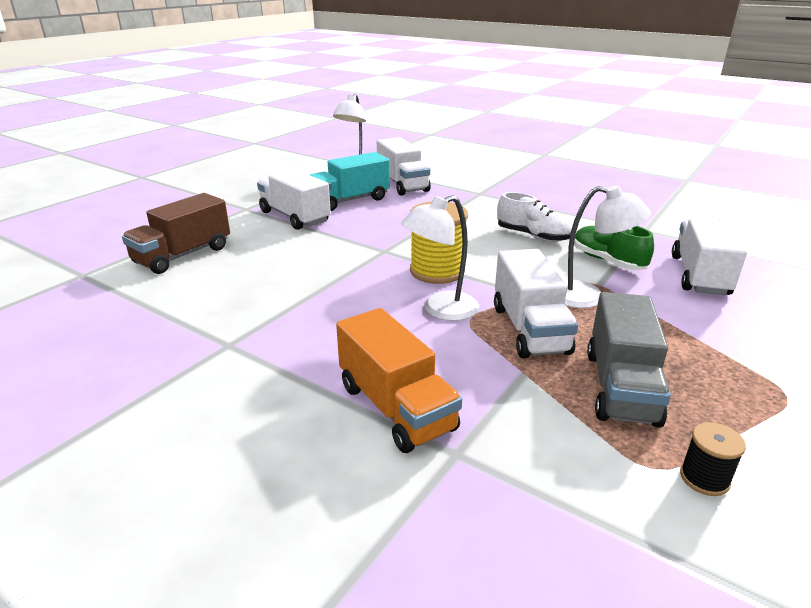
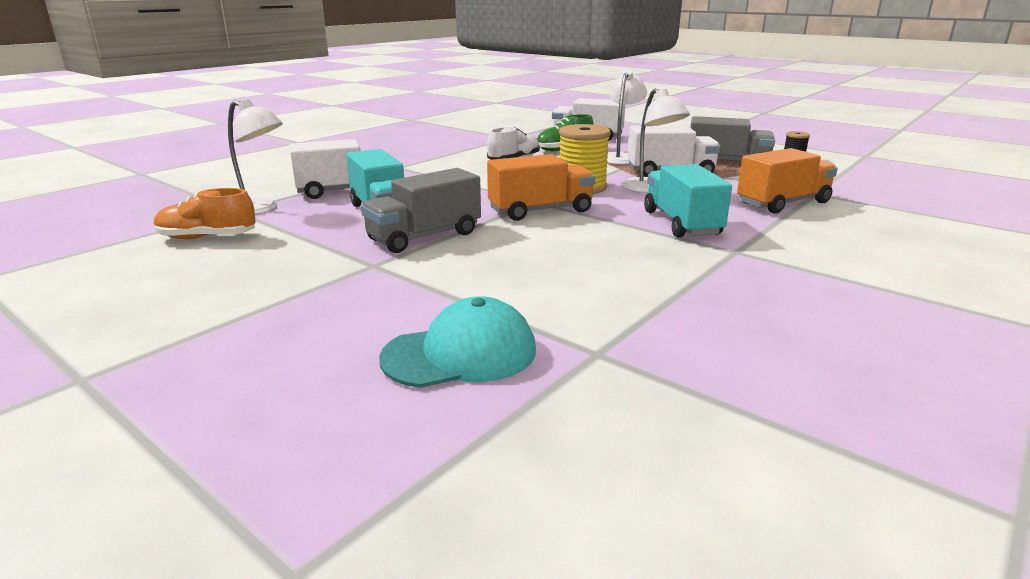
camera: 85 degrees left, 5 degrees down
brown truck [122,193,230,274] -> none
white truck [257,169,331,230] -> grey truck [361,168,481,253]
none -> orange shoe [154,188,256,239]
none -> turquoise cap [379,296,536,388]
none -> orange truck [487,154,595,221]
none -> turquoise truck [644,164,732,238]

